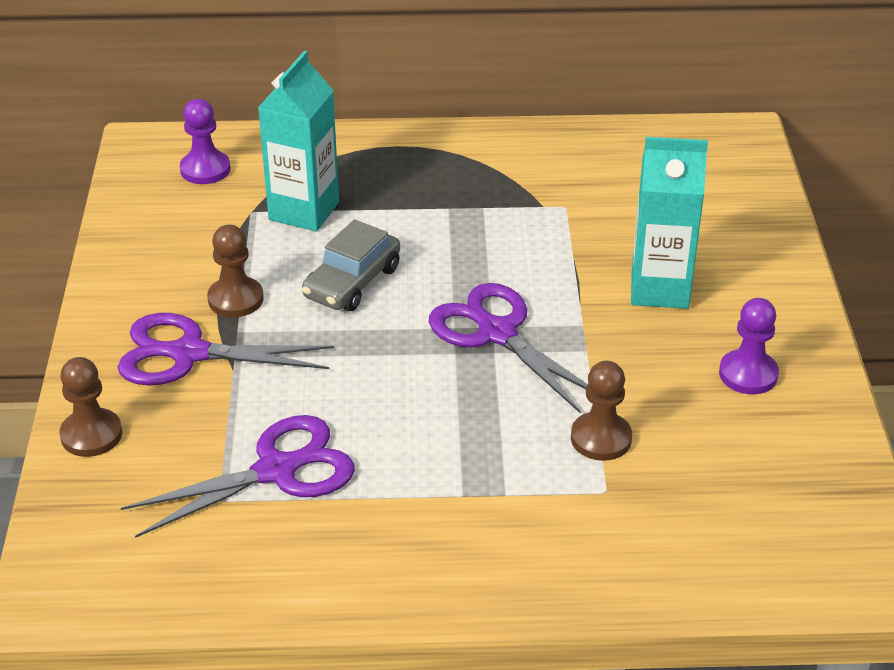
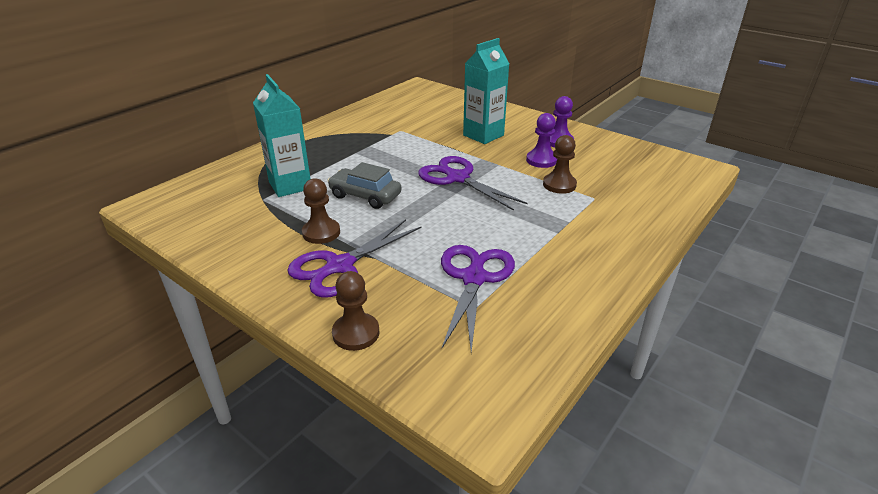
camera: 50 degrees left, 5 degrees down
purple pawn [180,99,231,184] -> purple pawn moved to [526,113,557,168]
grey car [302,220,400,311] -> grey car turned 135 degrees clockwise [327,162,401,209]
purple scissors [429,283,588,414] -> purple scissors turned 45 degrees clockwise [418,156,527,211]

